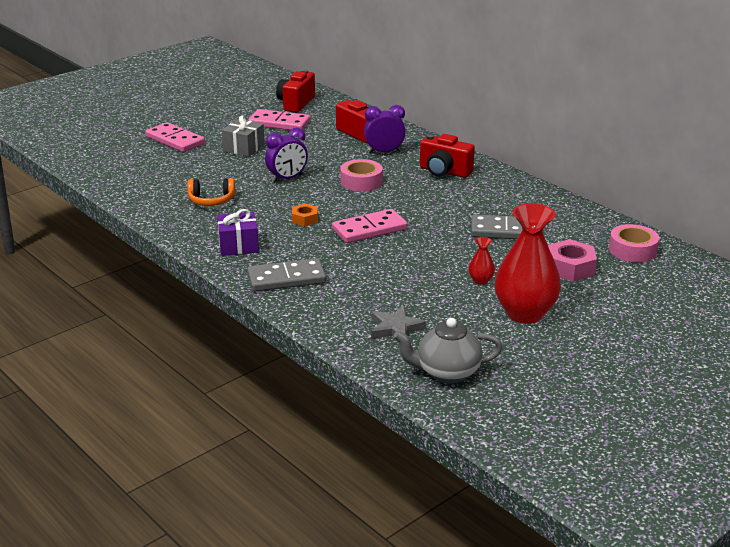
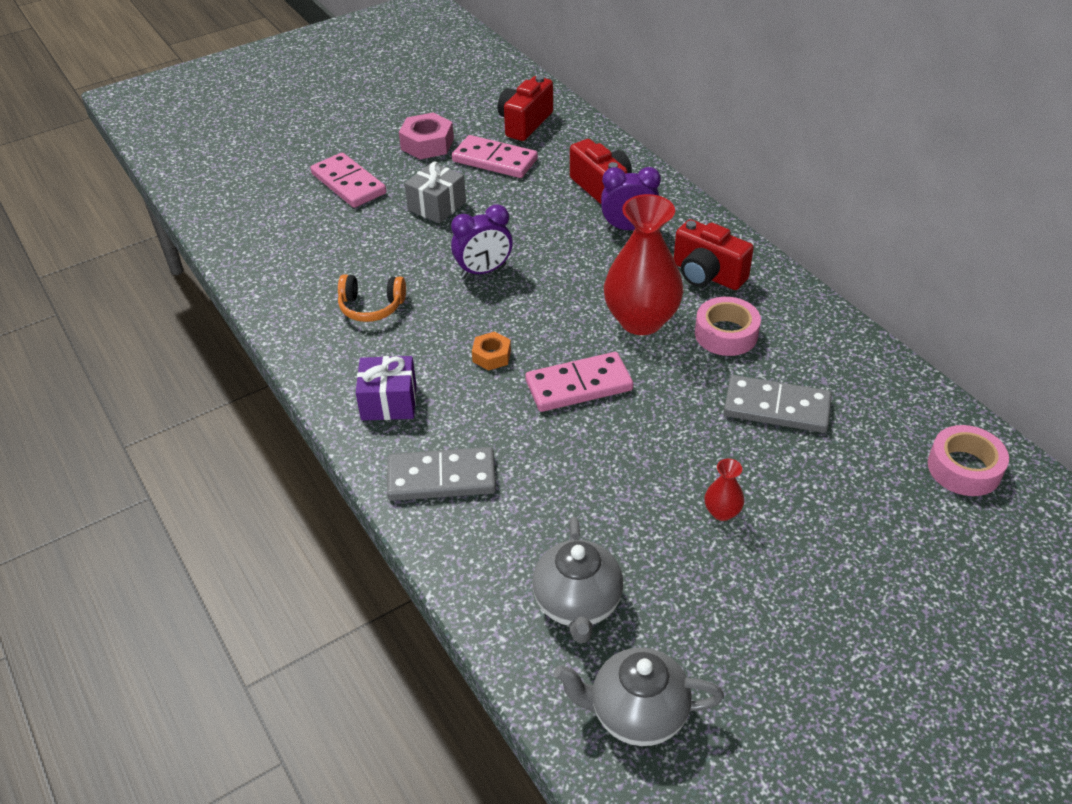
camera: 10 degrees right, 15 degrees up
pink tape [340,159,383,191] -> pink tape moved to [695,297,761,356]
grey star [371,306,426,339] -> grey teapot [532,517,623,643]
red vase [495,203,561,324] -> red vase moved to [604,194,684,335]
pink nut [548,239,597,282] -> pink nut moved to [399,113,454,159]

